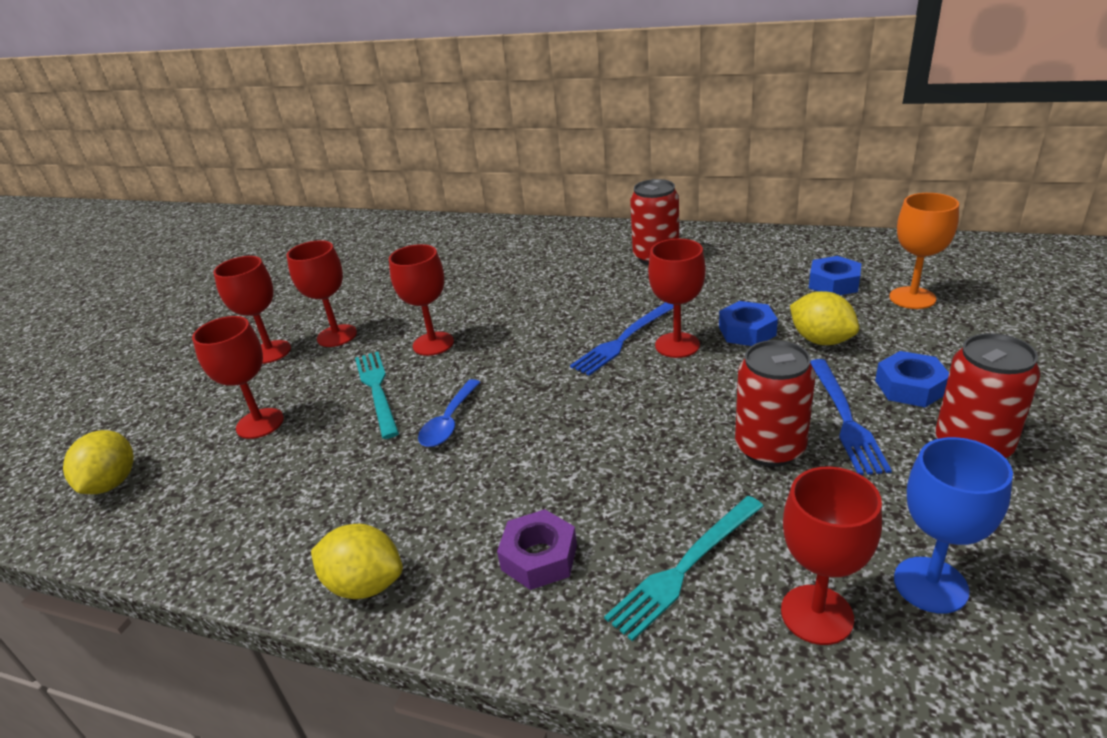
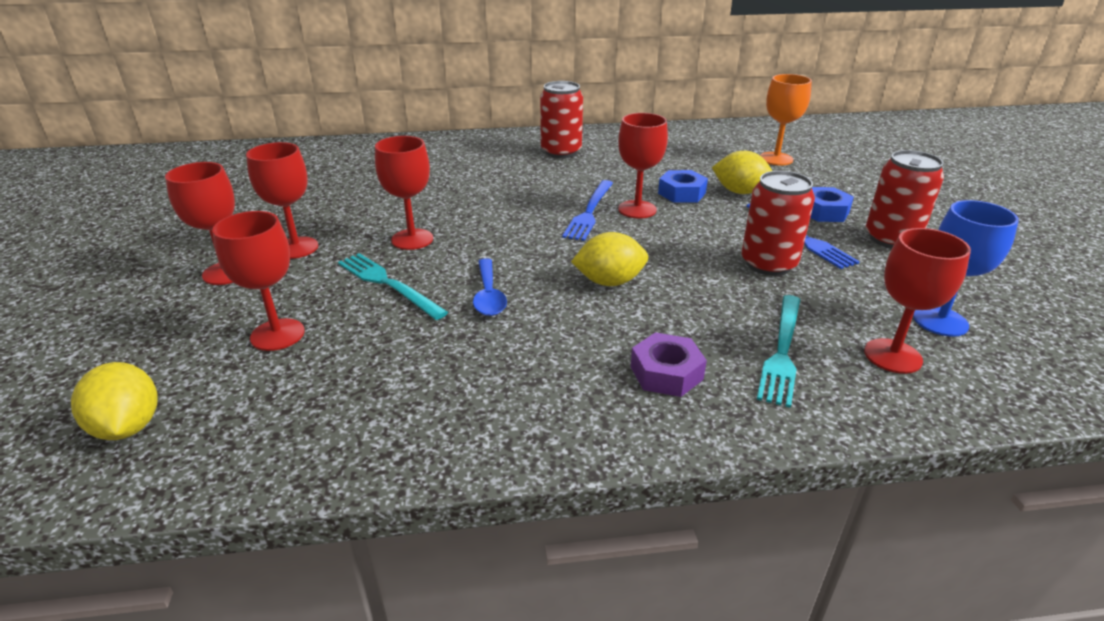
camera: 30 degrees left, 0 degrees up
yellow lemon [311,524,403,599] -> yellow lemon moved to [571,232,648,286]
blue nut [809,256,861,295] -> none

